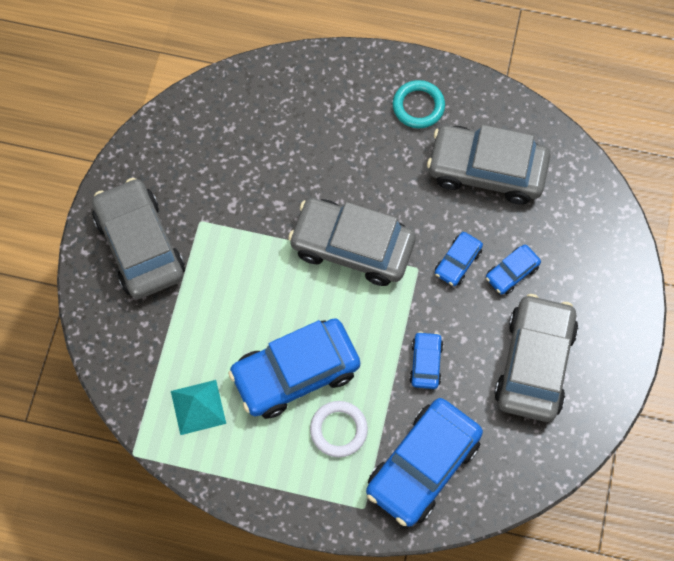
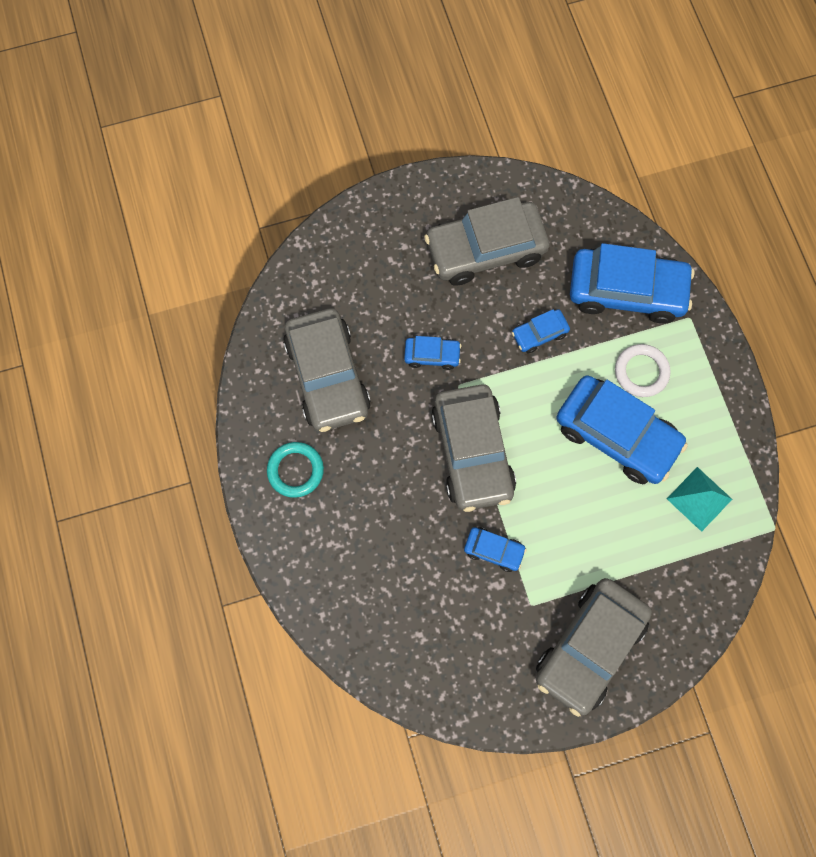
camera: 120 degrees left, 5 degrees up
blue car [486,244,541,295] -> blue car moved to [464,527,527,572]

